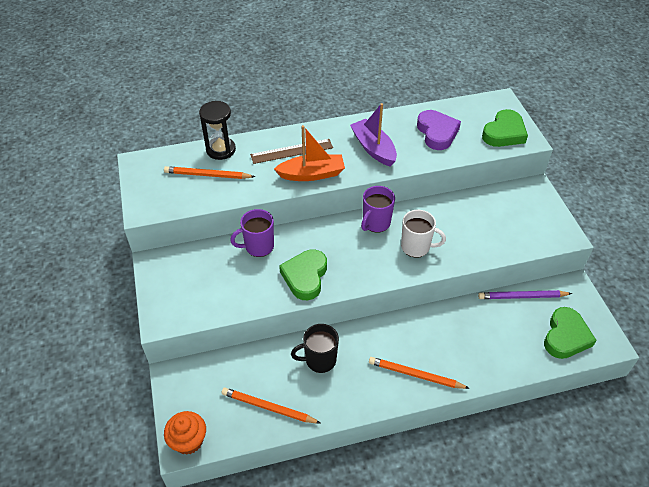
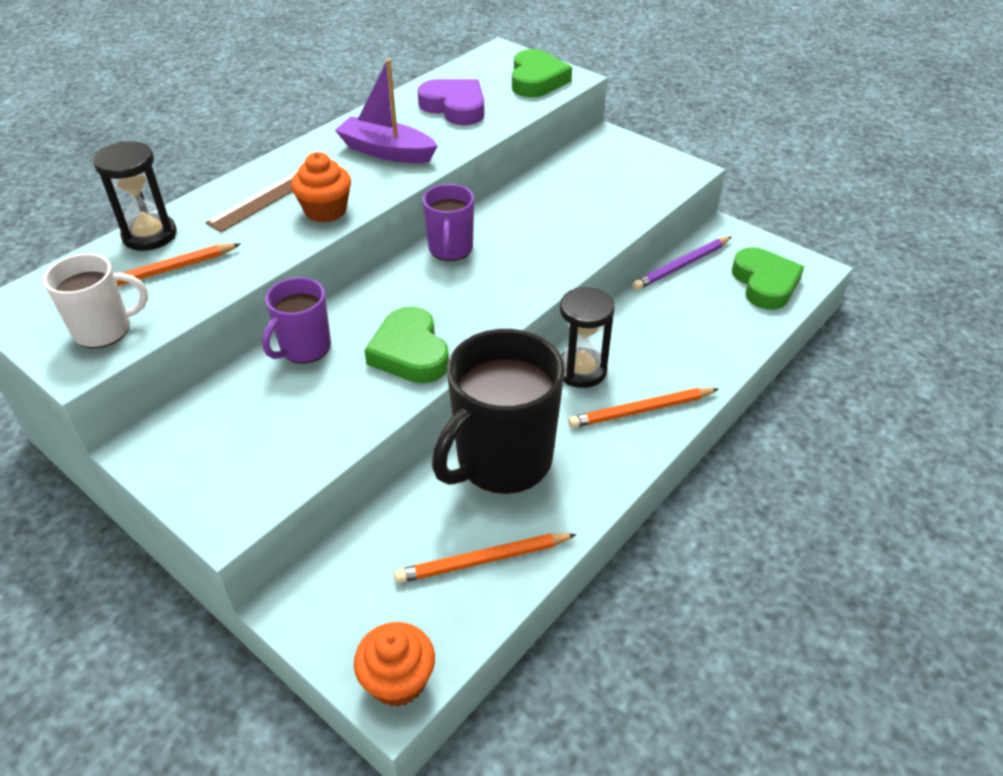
camera: 35 degrees left, 5 degrees down
orange boat [274,125,345,181] -> orange cupcake [291,152,351,223]
black mug [291,324,339,373] -> black mug [432,329,565,494], size x1.85
white mug [401,210,446,258] -> white mug moved to [43,253,148,348]
none -> black hourglass [560,287,615,388]

